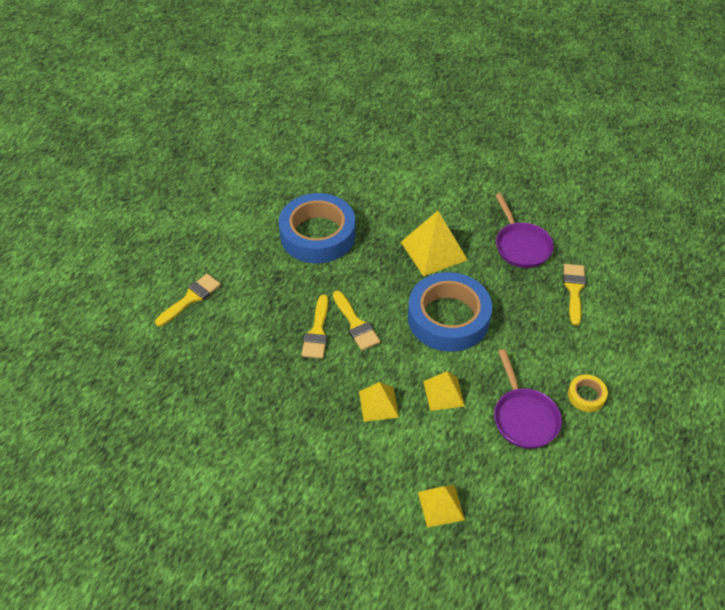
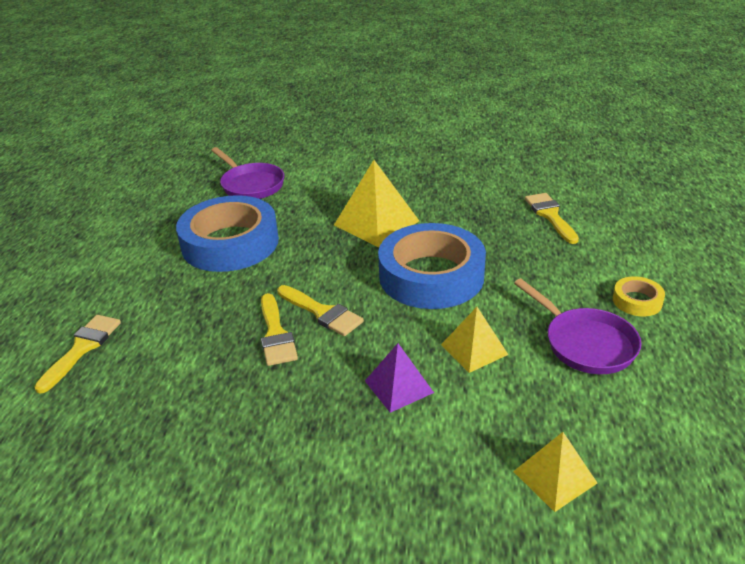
camera: 20 degrees left, 15 degrees down
yellow pyramid [359,382,399,422] -> purple pyramid [365,343,434,413]
purple pan [495,193,554,268] -> purple pan moved to [211,147,284,199]

